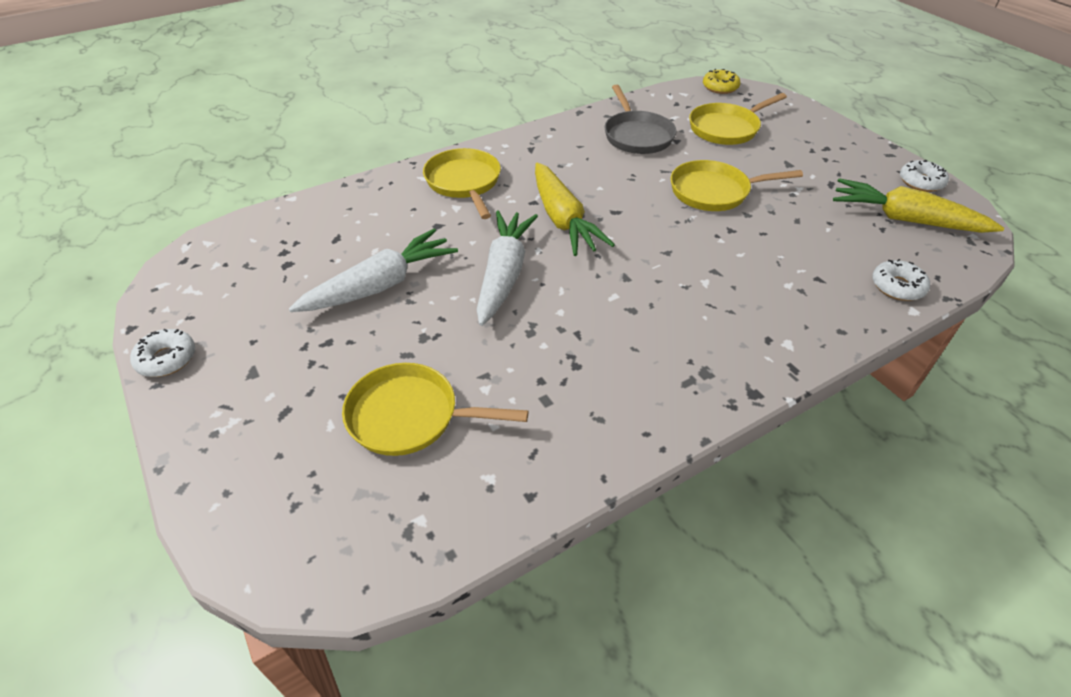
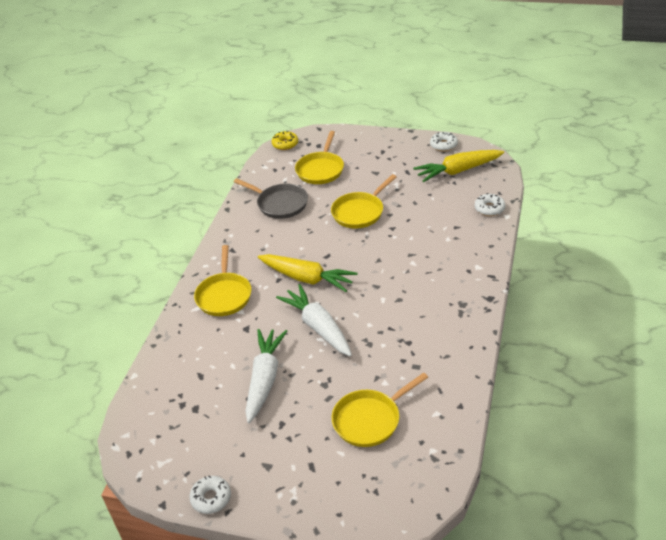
camera: 40 degrees left, 5 degrees down
yellow pan [423,148,501,219] -> yellow pan turned 120 degrees counterclockwise [194,245,251,316]

